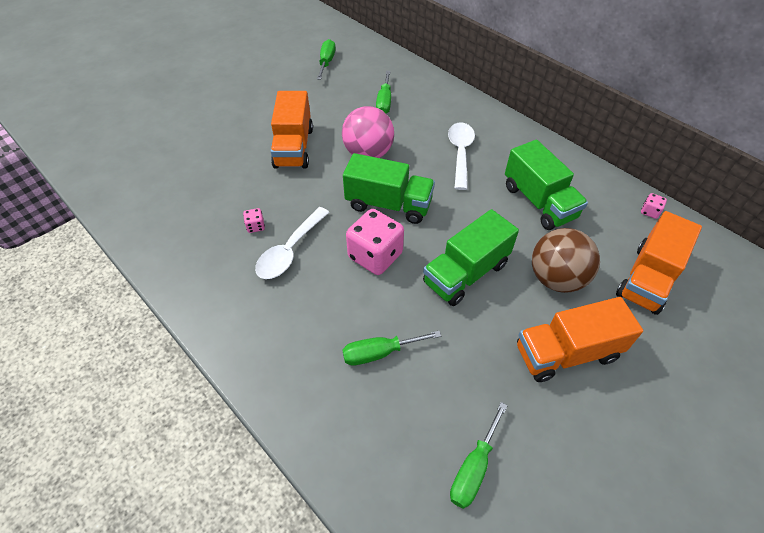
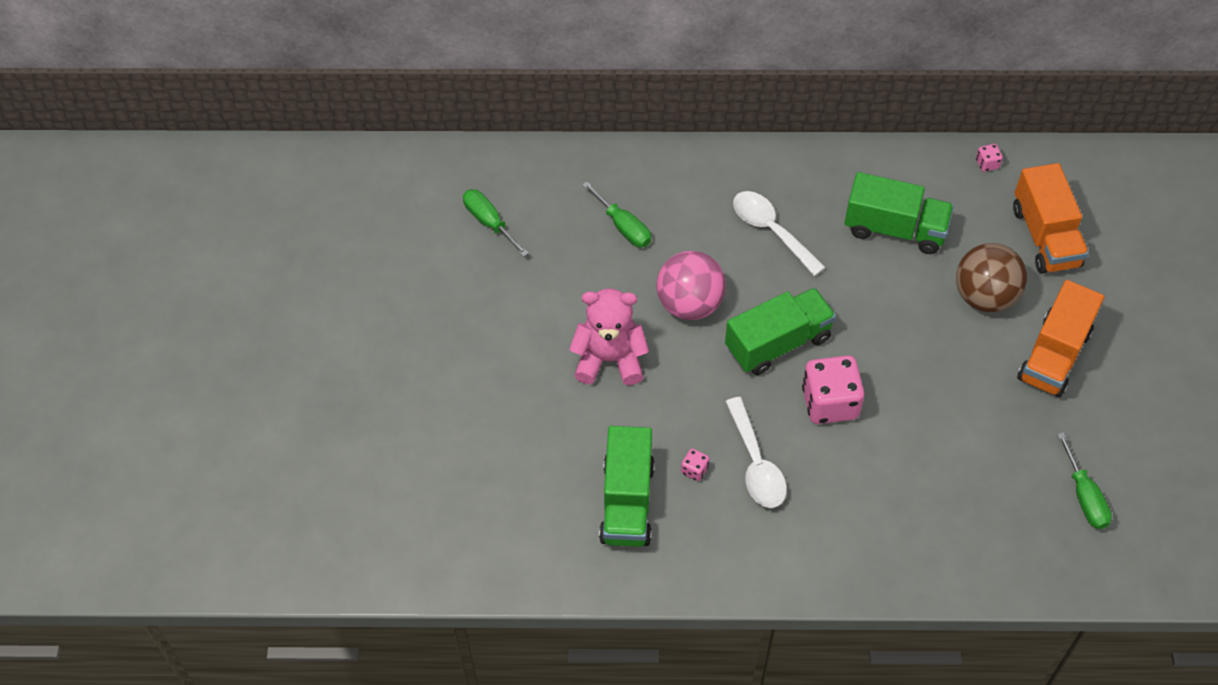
camera: 45 degrees left, 5 degrees up
orange truck [271,91,313,168] -> pink teddy bear [569,288,649,385]
green screwdriver [342,331,441,366] -> none
green truck [423,209,519,306] -> green truck moved to [599,426,655,547]

